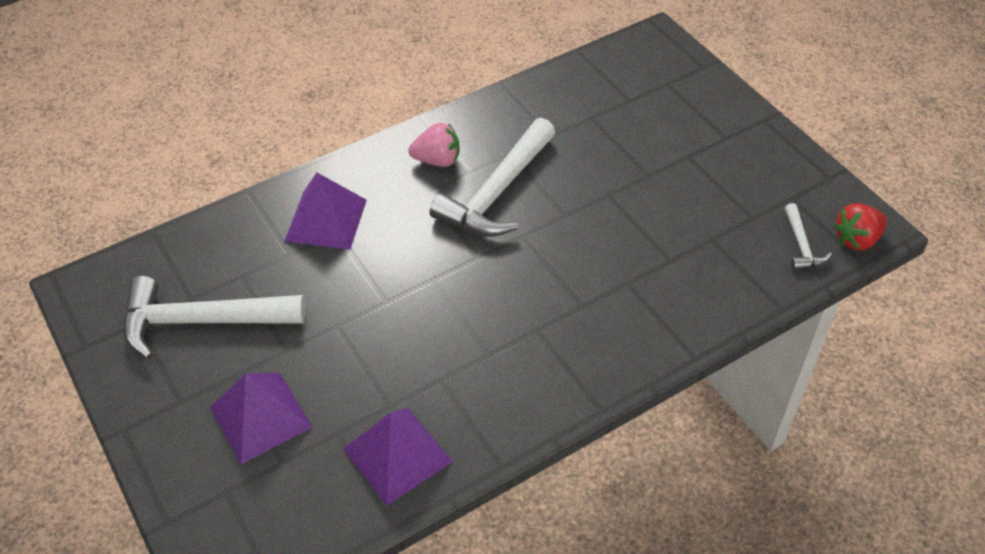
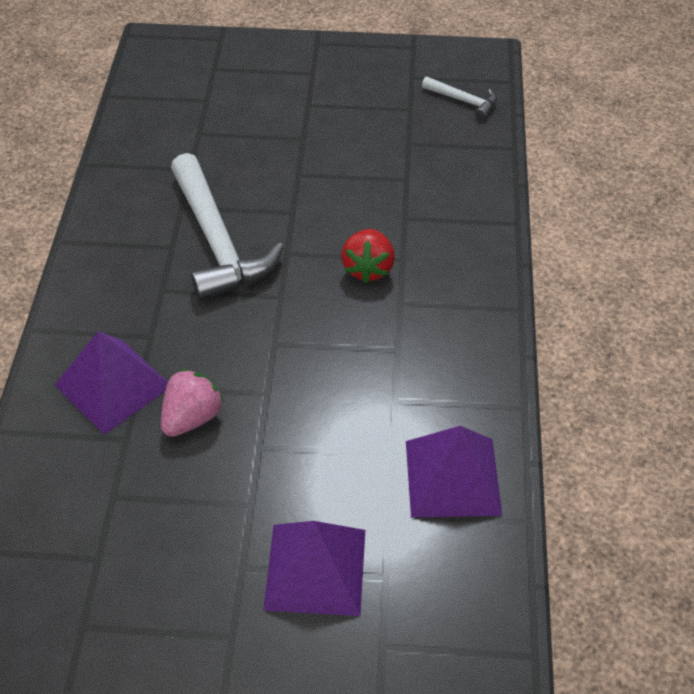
camera: 55 degrees left, 0 degrees up
white hammer [124,276,305,359] -> none
pink strawberry [408,123,460,167] -> pink strawberry moved to [161,369,224,437]
red strawberry [833,203,887,251] -> red strawberry moved to [341,229,395,283]

